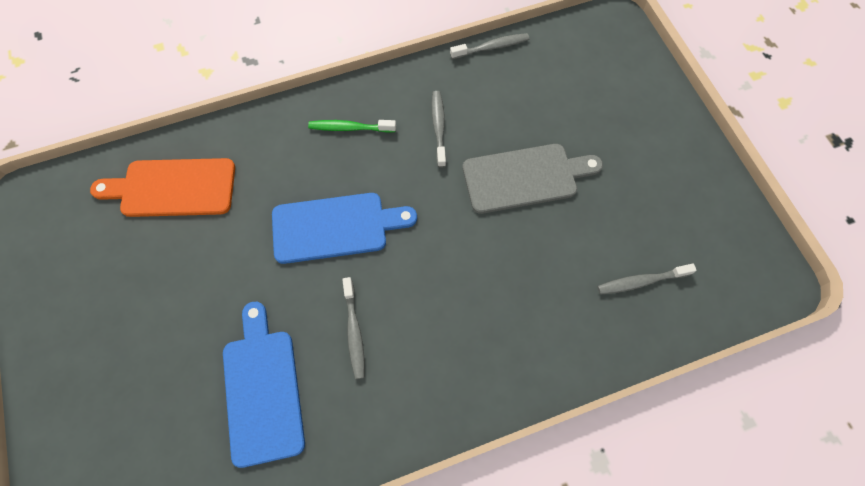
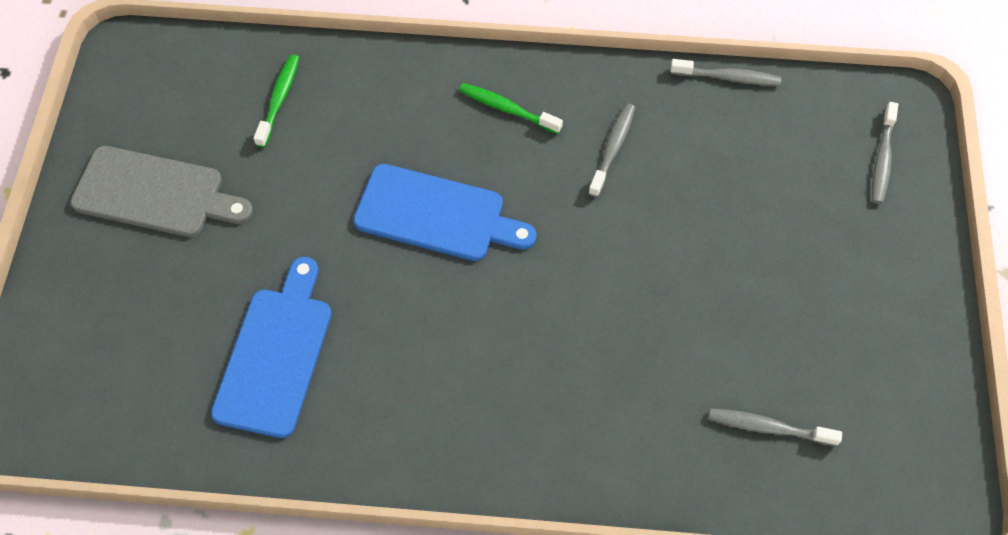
camera: 25 degrees right, 5 degrees down
orange cutting board [90,158,235,217] -> green toothbrush [253,54,299,148]
grey toothbrush [342,277,365,379] -> grey toothbrush moved to [872,102,898,204]
grey cutting board [463,144,603,214] -> grey cutting board moved to [70,146,253,237]

